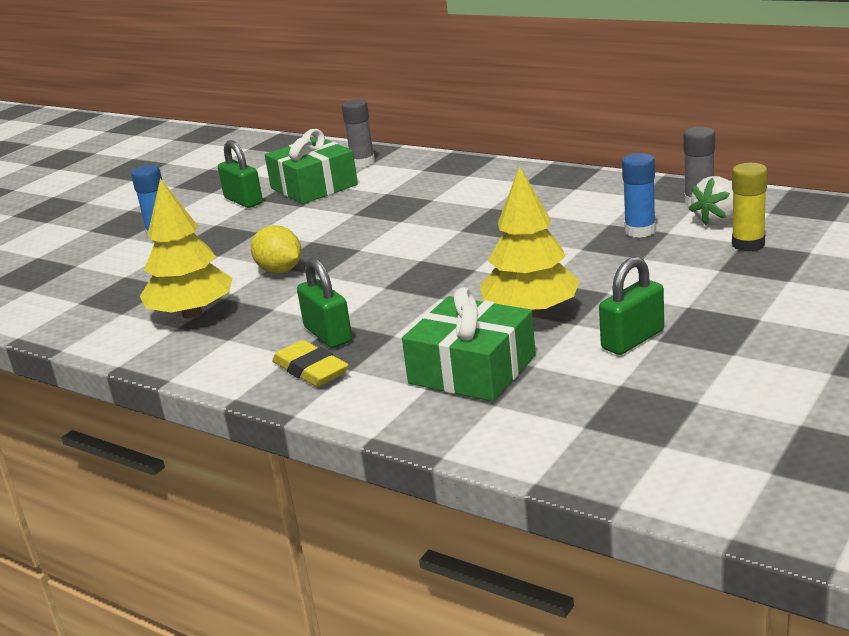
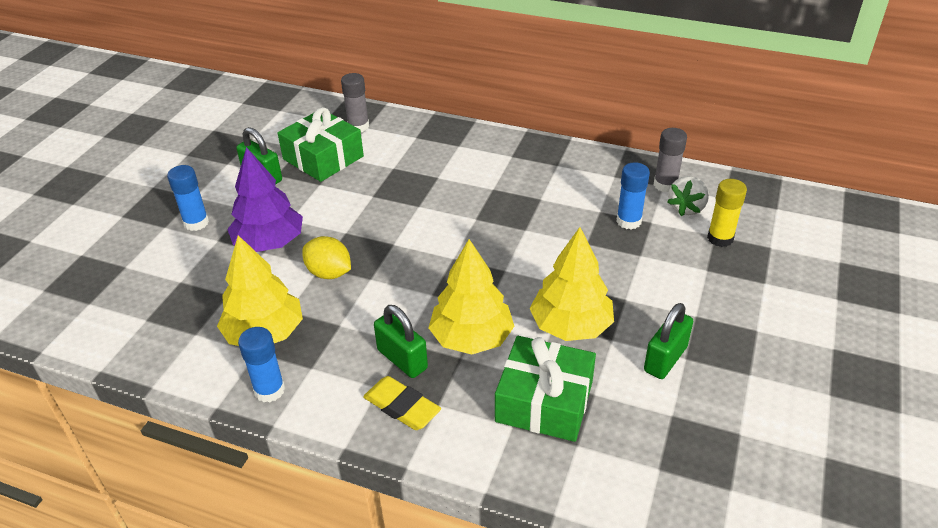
camera: 15 degrees left, 15 degrees up
none -> purple tree [227,147,303,252]
none -> blue glue stick [238,327,285,402]
none -> yellow tree [429,239,514,355]

